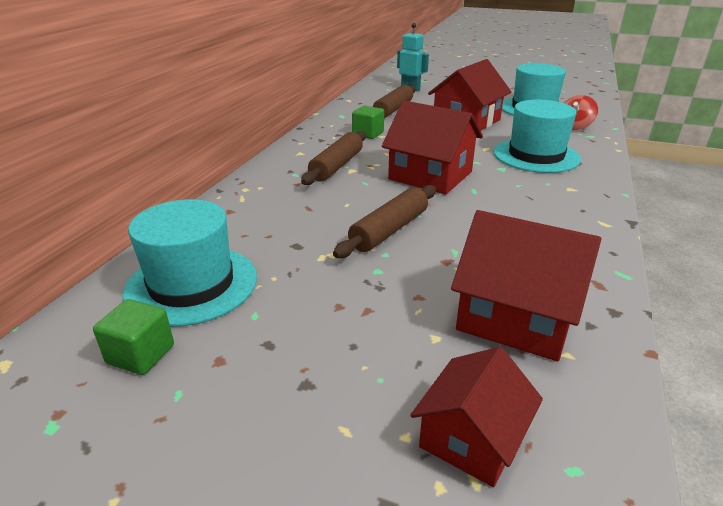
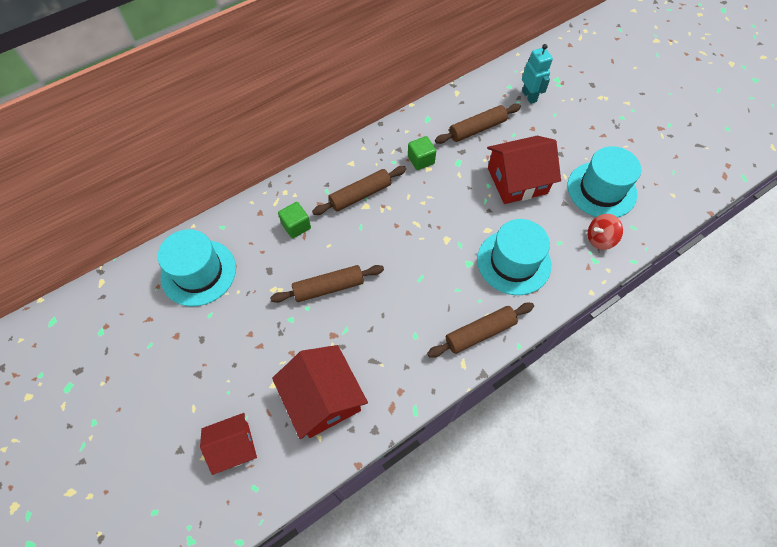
camera: 35 degrees right, 30 degrees up
green cube [93,299,174,375] -> green cube moved to [278,202,311,238]
red house [382,101,483,194] -> none
none -> brown rolling pin [427,303,534,358]

